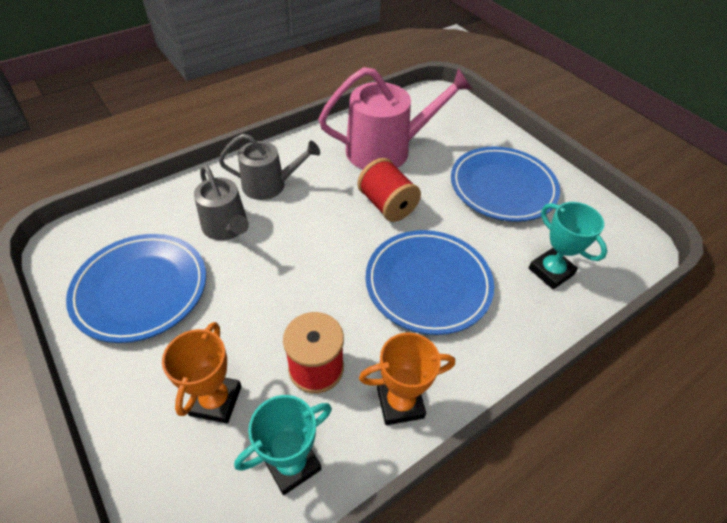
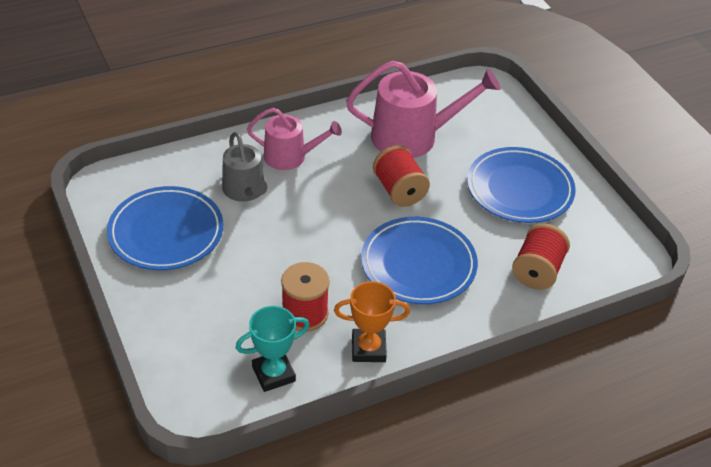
camera: 10 degrees right, 5 degrees down
orange trophy [162,322,241,424] -> none
grey watering can [219,134,320,200] -> pink watering can [247,108,342,170]
turquoise trophy [529,202,607,289] -> red spool [512,224,570,290]

